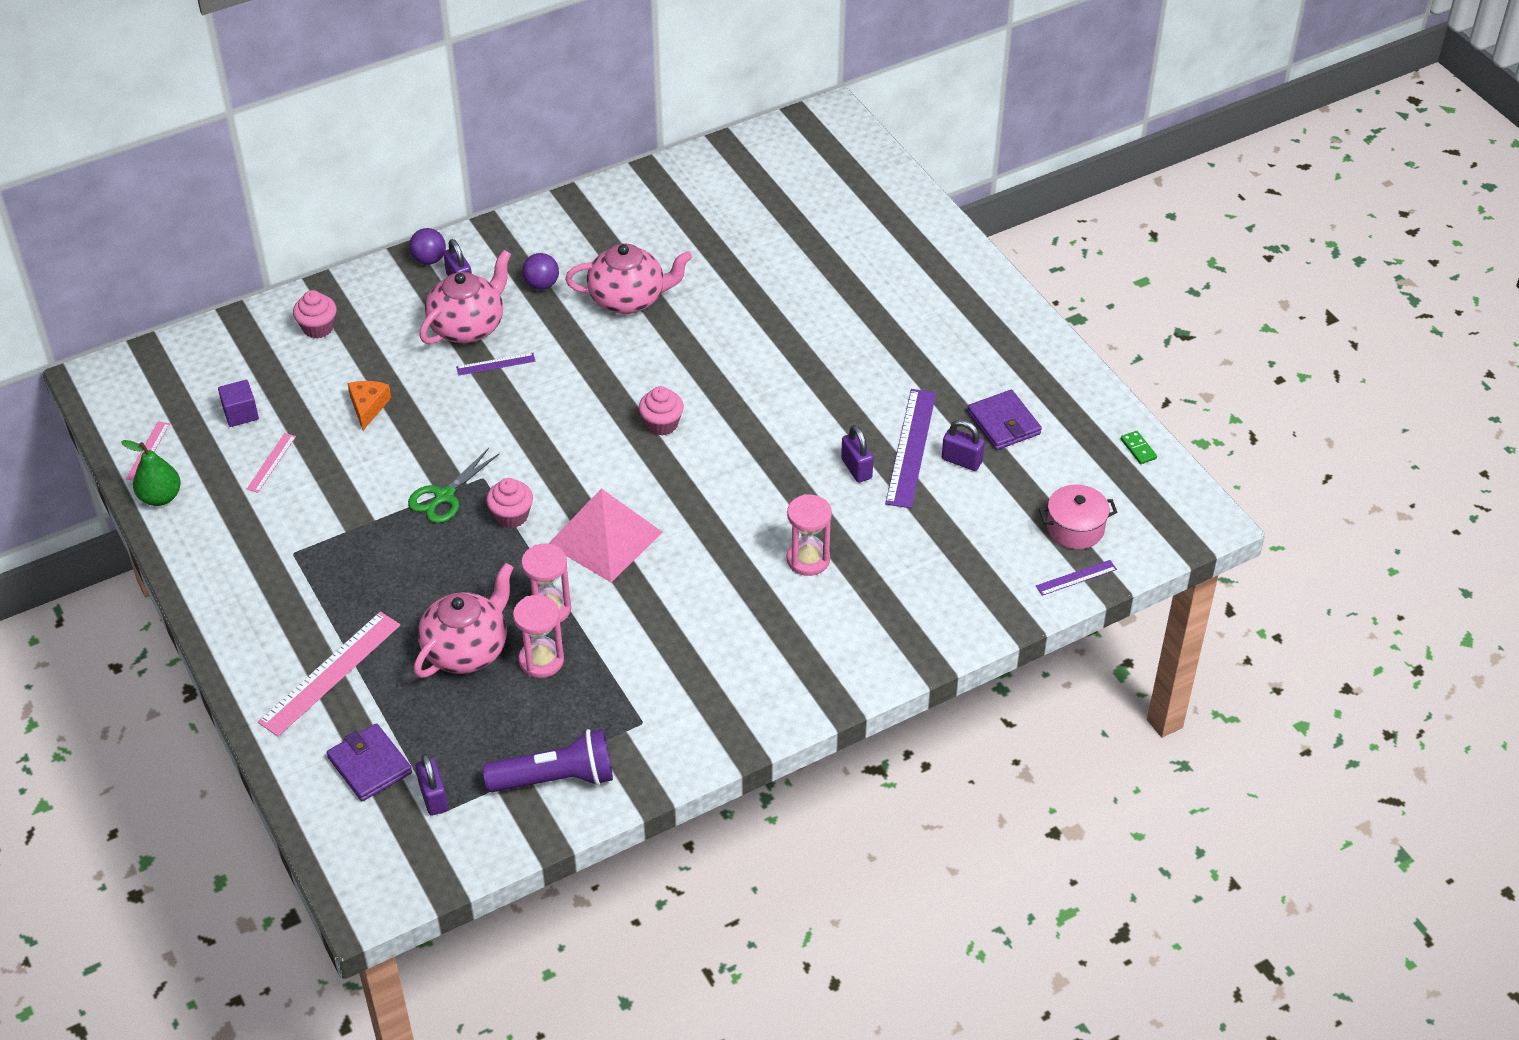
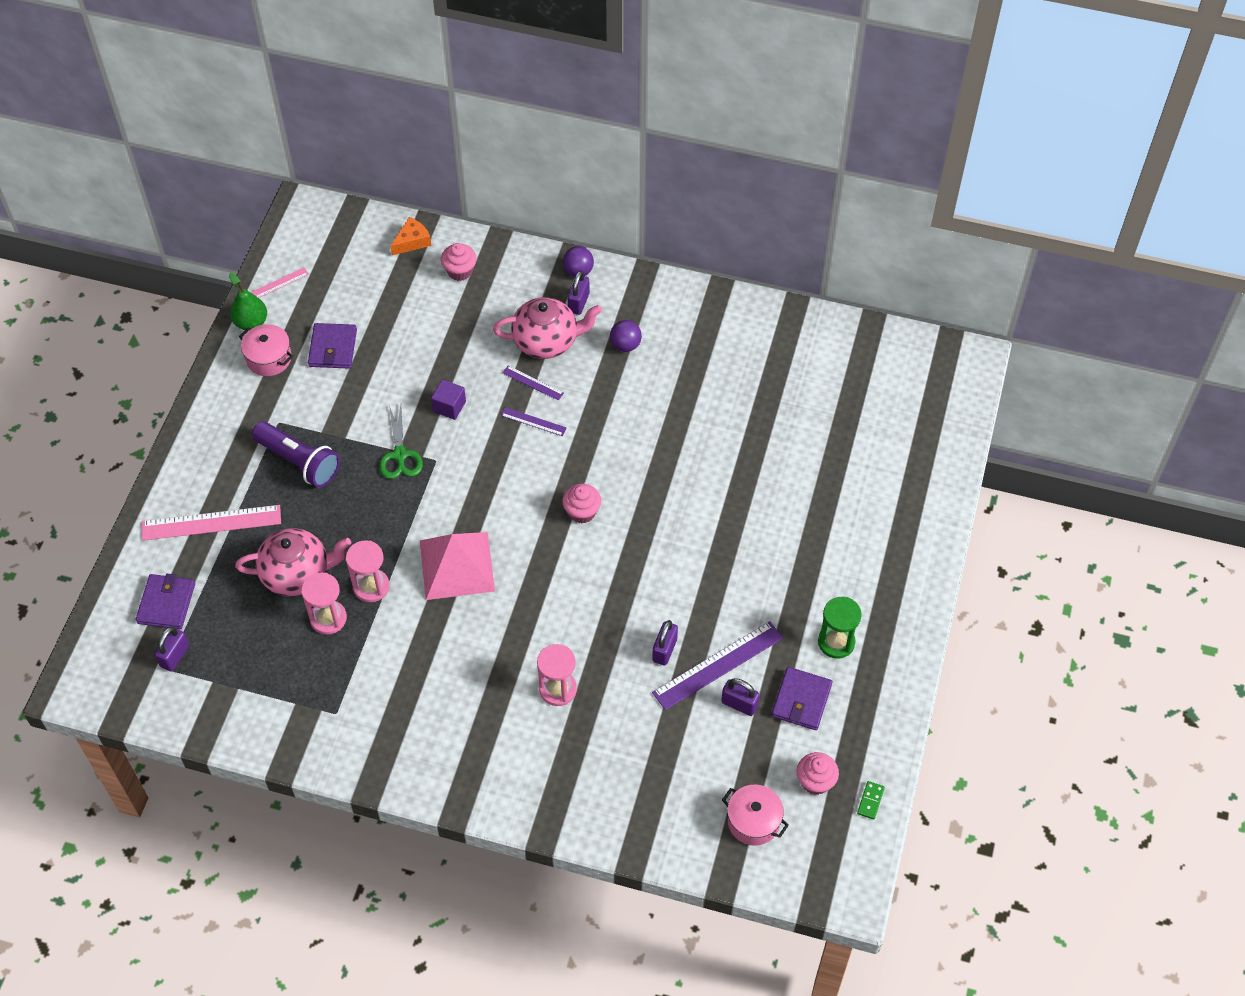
camera: 45 degrees right, 10 degrees up
purple cube [218,380,259,427] -> purple cube moved to [431,380,466,420]
pink ruler [247,433,296,493] -> purple wallet [308,323,357,369]
orange cheese [348,381,391,430] -> orange cheese moved to [390,217,431,255]
green scissors [408,448,500,523] -> green scissors turned 90 degrees counterclockwise [379,405,423,479]
purple flashlight [483,729,613,792] -> purple flashlight moved to [252,421,340,488]
pink cupcake [486,478,533,528] -> pink cupcake moved to [797,752,839,795]
pink teapot [565,243,692,314] -> none
purple padlock [942,420,985,471] -> purple padlock turned 45 degrees counterclockwise [721,678,760,716]
purple ruler [1036,560,1117,596] -> purple ruler moved to [501,407,566,436]
none -> pink pot [239,324,293,376]
none -> green hourglass [818,597,862,659]

